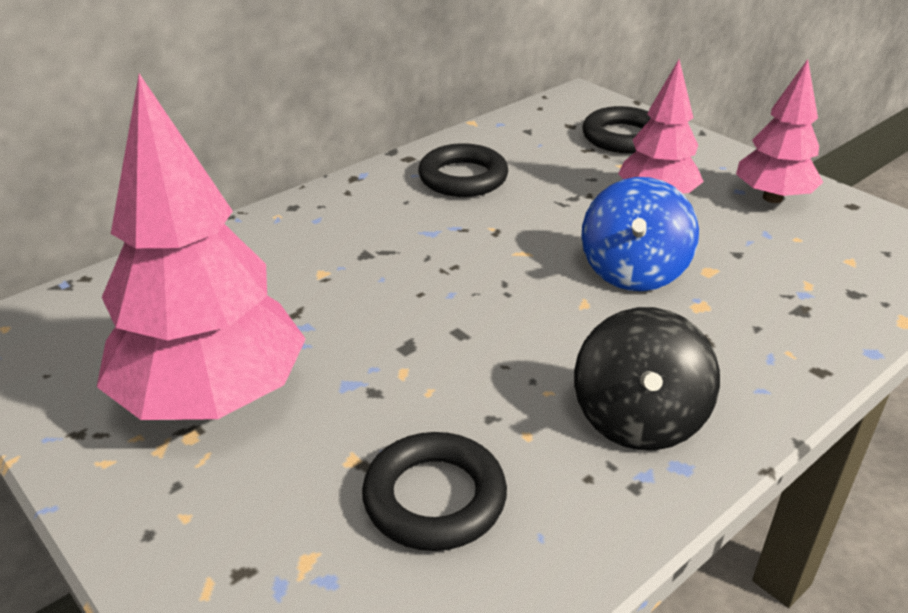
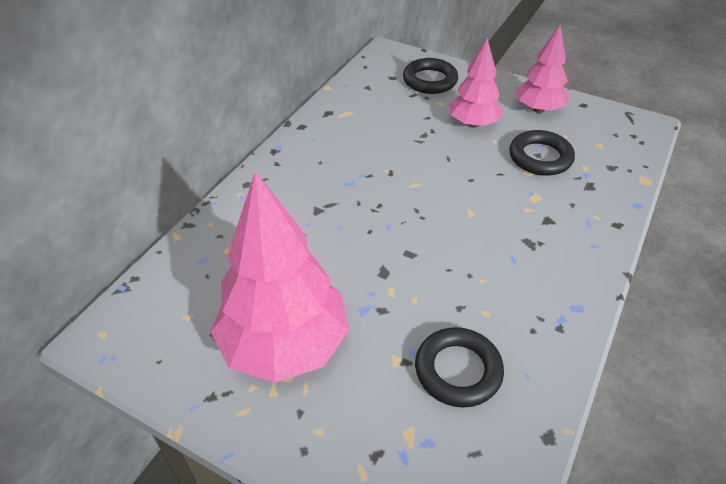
camera: 20 degrees left, 10 degrees up
black ring [418,143,508,197] -> black ring moved to [509,130,575,176]
black spinning top [574,307,720,450] -> none
blue spinning top [581,177,699,291] -> none

